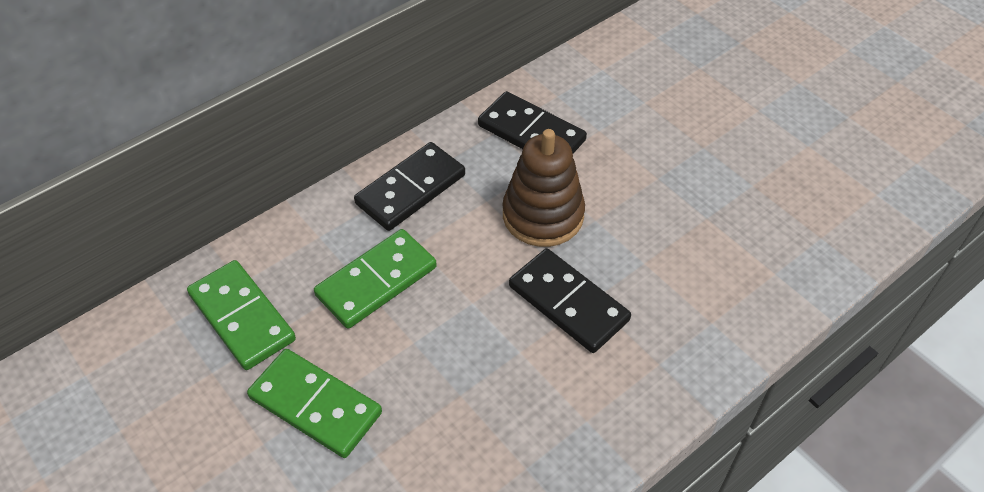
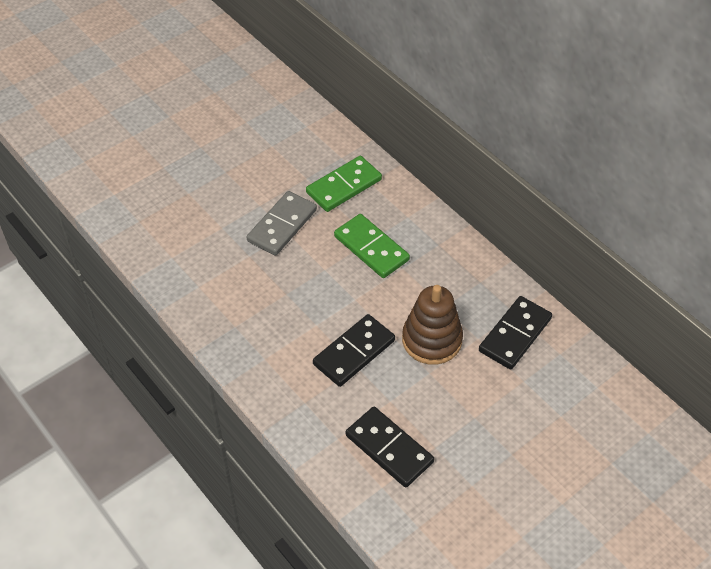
camera: 90 degrees right, 0 degrees up
green domino [247,349,382,458] -> grey domino [247,191,317,256]
black domino [354,142,465,231] -> black domino moved to [346,407,434,488]

